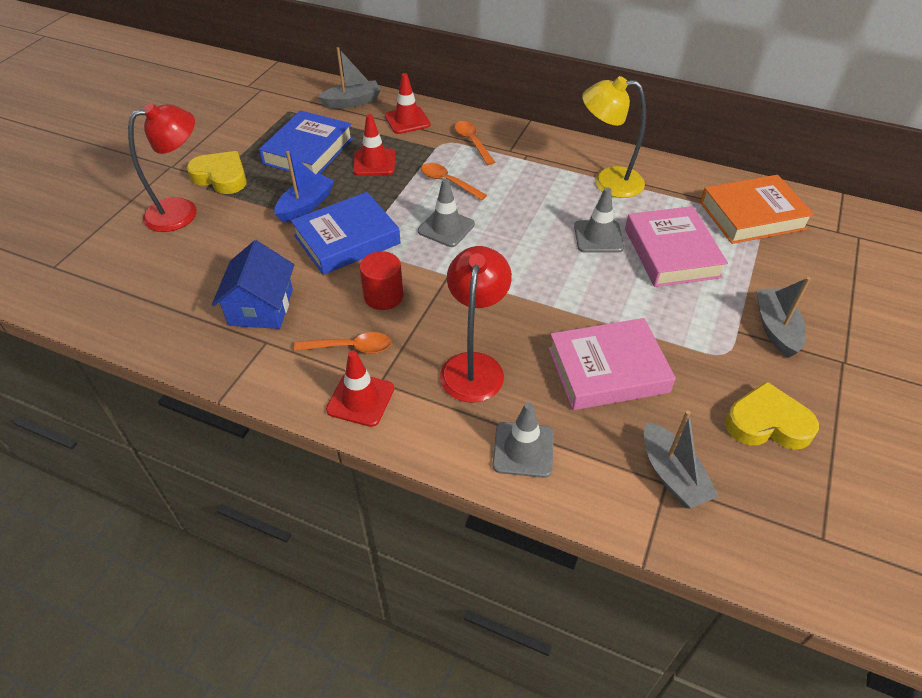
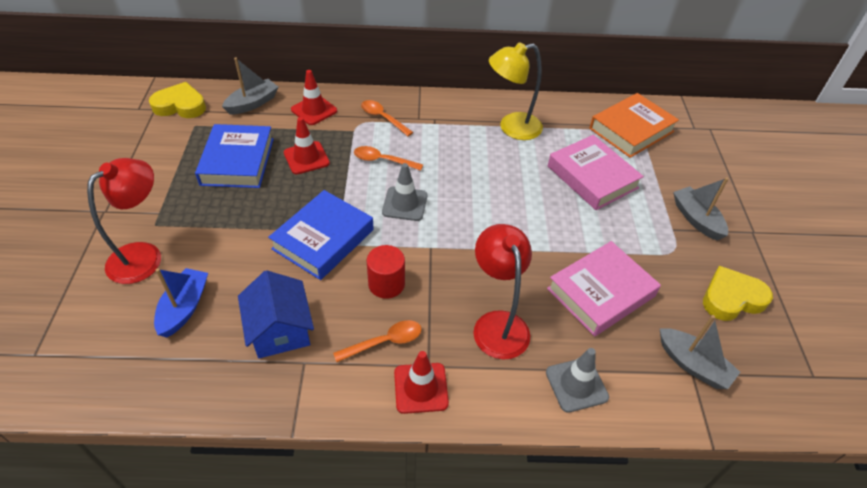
camera: 25 degrees left, 0 degrees up
yellow heart [187,151,247,194] -> yellow heart moved to [149,82,206,118]
blue boat [274,151,334,223] -> blue boat moved to [154,268,208,337]
grey traffic cone [574,187,624,253] -> none

